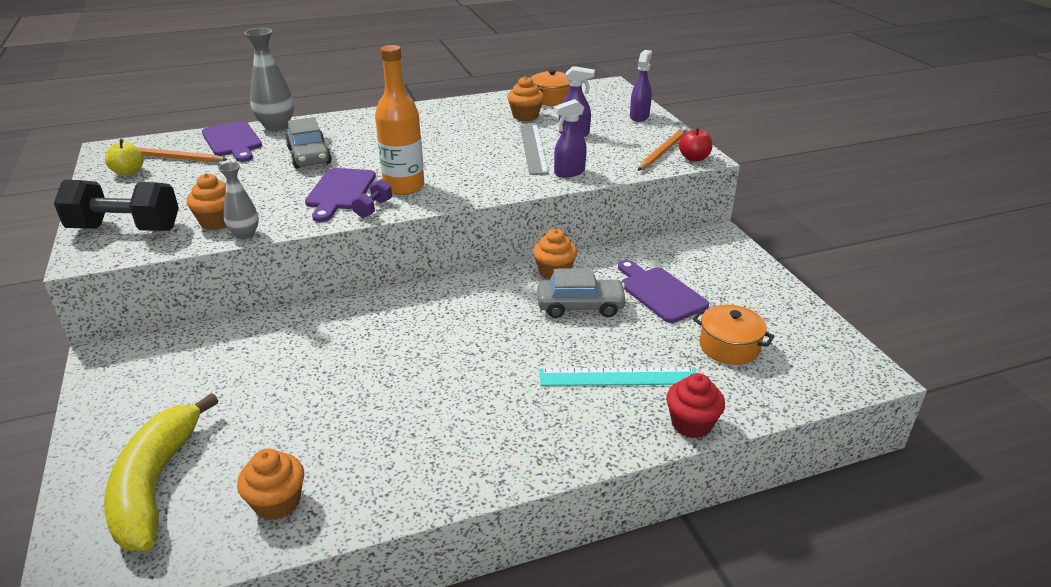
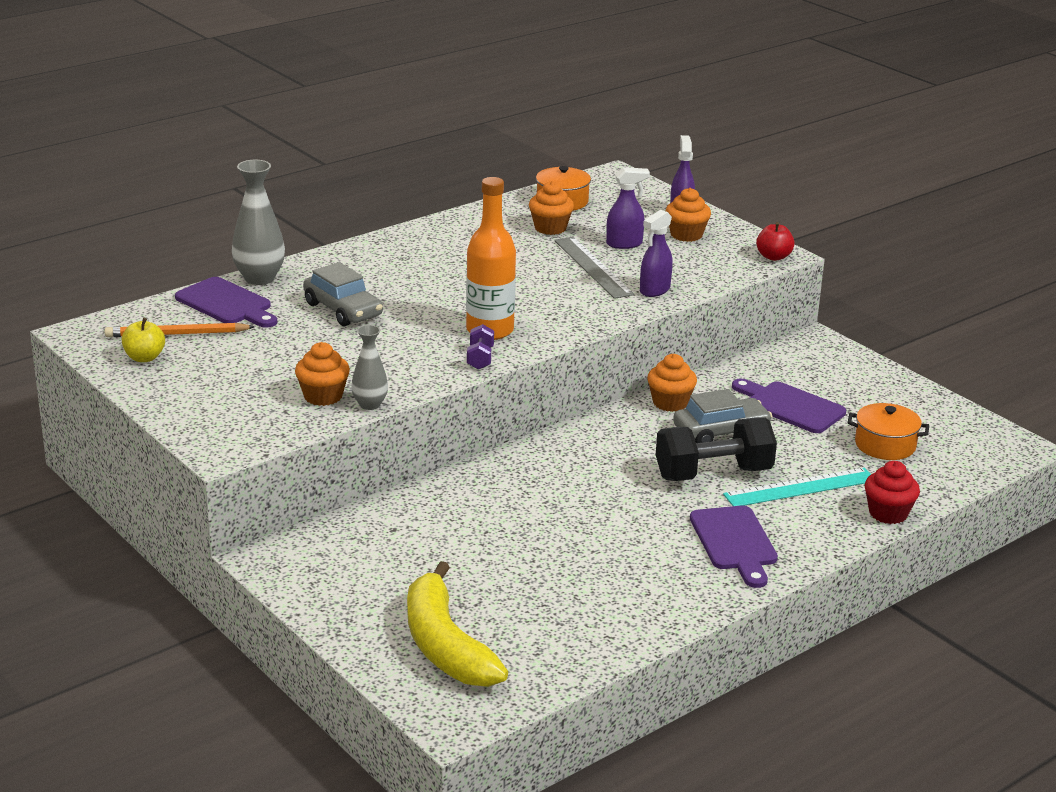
camera: 20 degrees left, 5 degrees down
black dumbbell [54,180,179,231] -> black dumbbell moved to [656,418,777,481]
orange cupcake [237,449,304,520] -> orange cupcake moved to [666,188,711,242]
purple cutting board [305,168,376,222] -> purple cutting board moved to [690,506,778,588]
orange pencil [637,127,688,171] -> none

